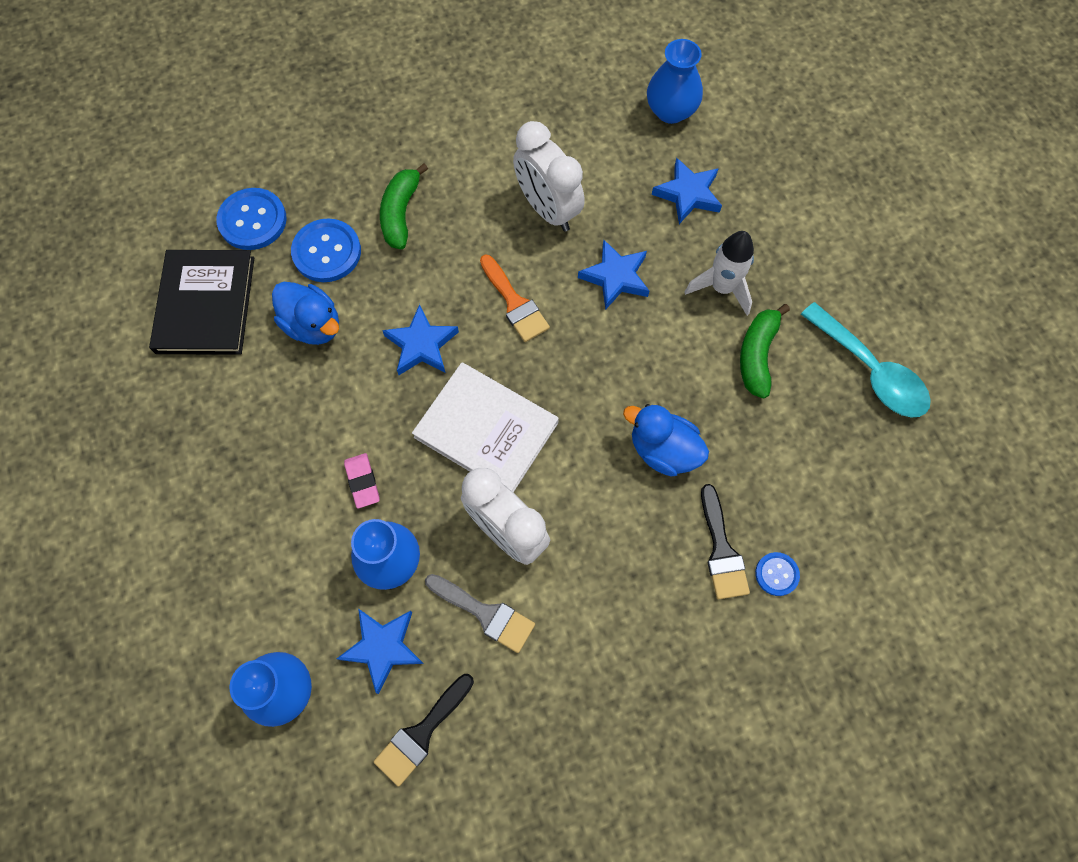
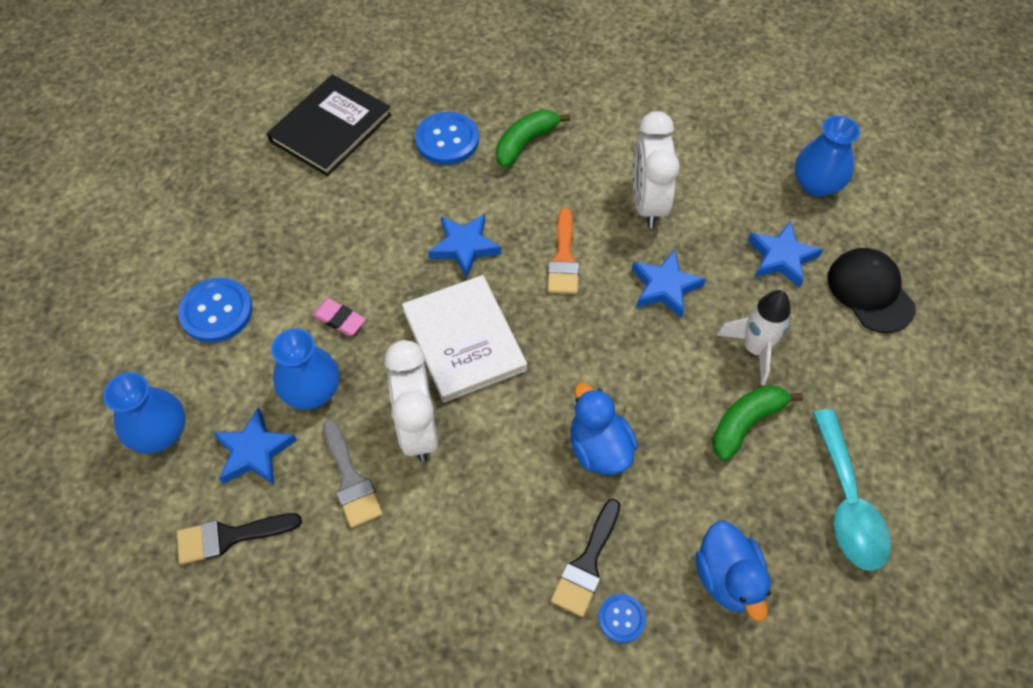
camera: 35 degrees right, 10 degrees down
blue button [216,188,287,250] -> blue button moved to [178,278,253,343]
blue duck [272,282,339,345] -> blue duck moved to [695,521,771,621]
pink eraser [344,453,380,508] -> pink eraser turned 75 degrees counterclockwise [312,298,366,336]
none -> black cap [827,248,916,333]

